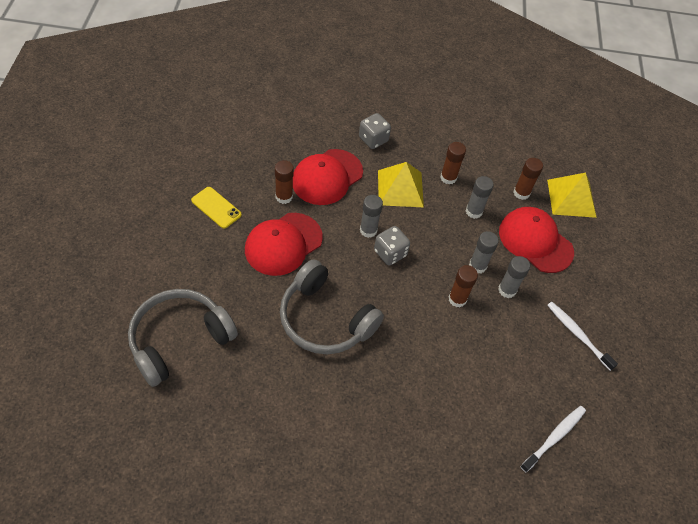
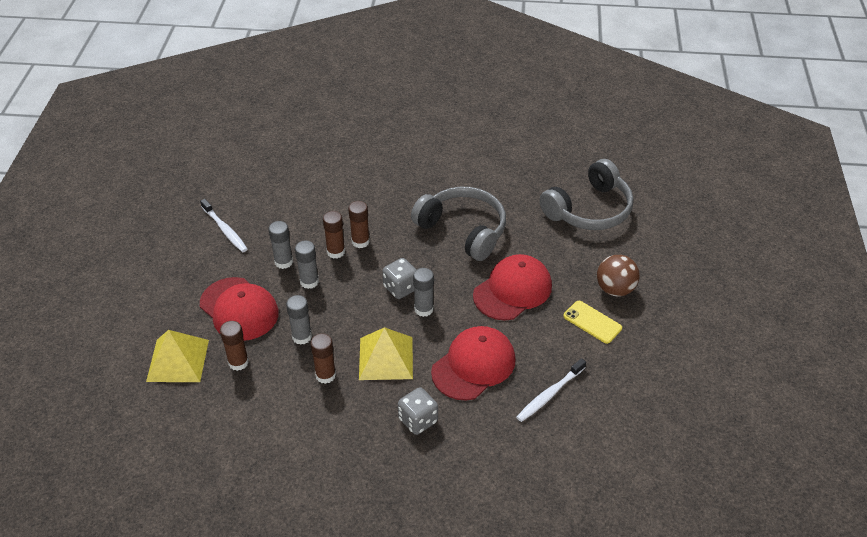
camera: 175 degrees left, 10 degrees down
brown glue stick [275,160,294,204] -> brown glue stick moved to [348,201,370,248]
white toothbrush [520,406,586,472] -> white toothbrush moved to [516,358,586,422]
none -> brown ball [597,255,639,296]

